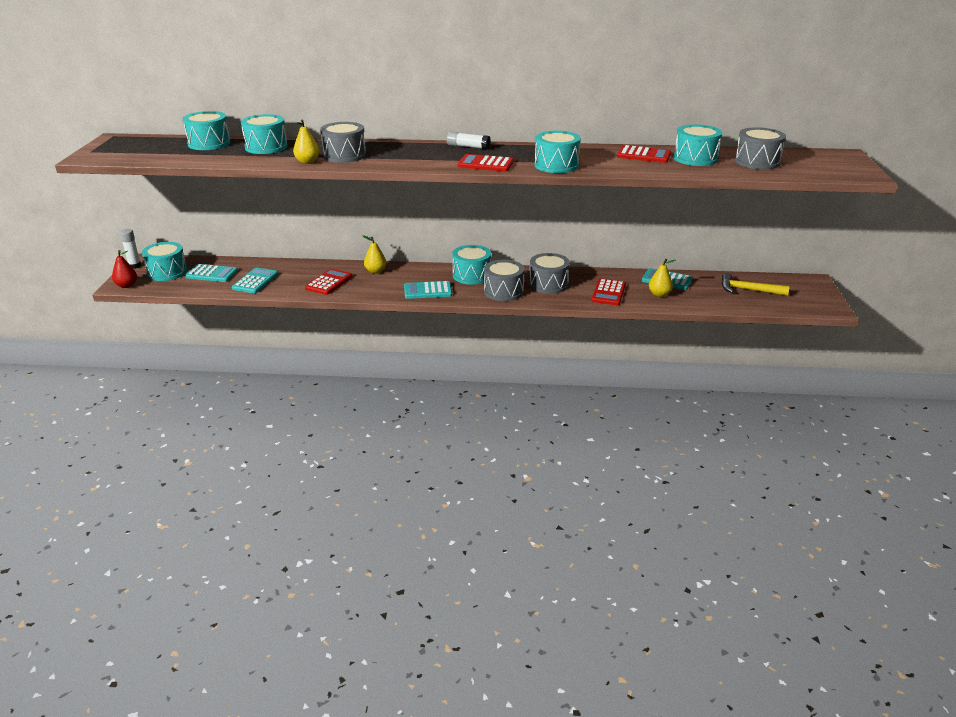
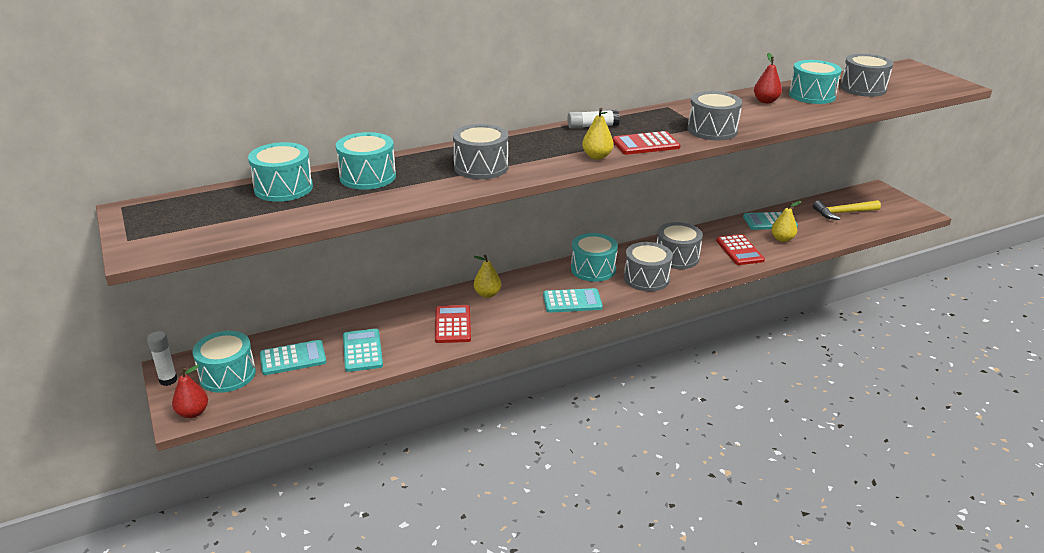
camera: 30 degrees left, 0 degrees up
yellow pear [293,119,320,164] -> yellow pear moved to [582,108,614,160]
turquoise calculator [404,281,452,299] -> turquoise calculator turned 150 degrees counterclockwise [543,288,603,313]
turquoise drum [535,131,581,173] -> grey drum [687,91,742,140]
red calculator [617,145,671,163] -> red pear [754,53,782,103]

